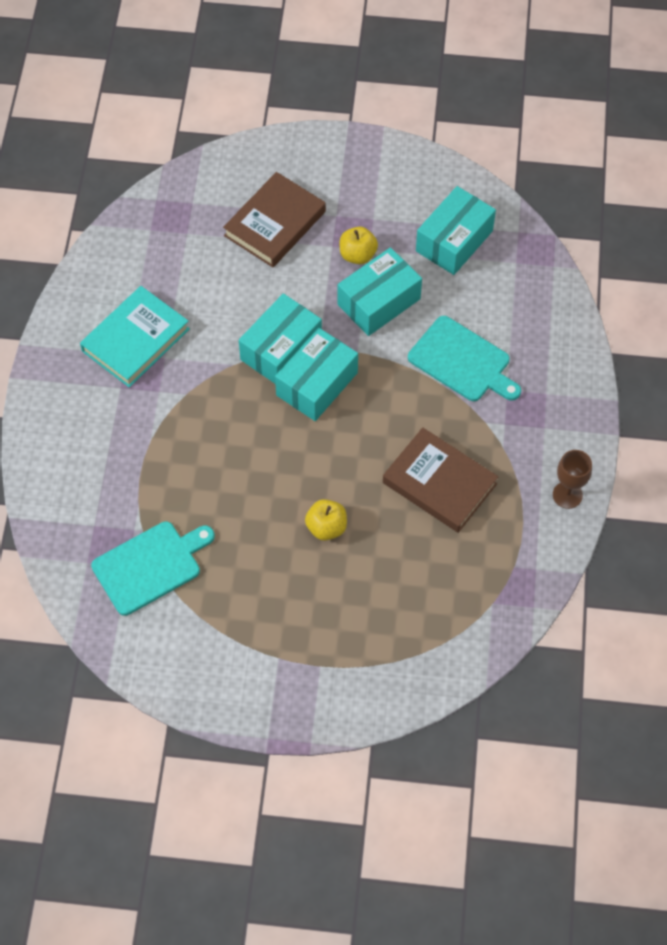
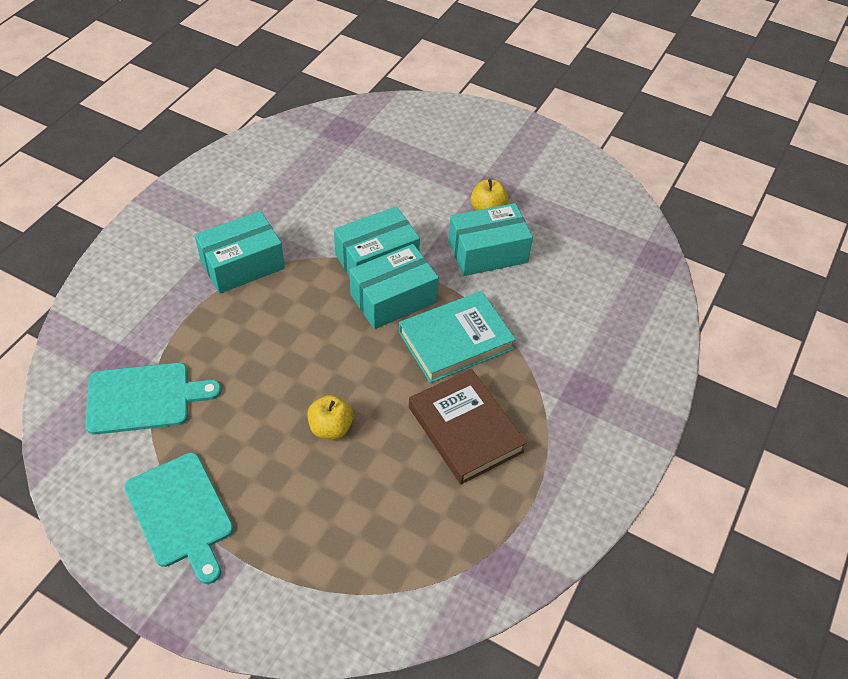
camera: 20 degrees right, 10 degrees down
turquoise book [80,286,190,387] -> turquoise book moved to [399,291,516,383]
brown book [223,172,326,267] -> none
turquoise cutting board [408,316,521,401] -> turquoise cutting board moved to [124,453,234,584]
turquoise box [416,186,496,275] -> turquoise box moved to [195,211,285,294]
brown goblet [553,450,592,509] -> none

